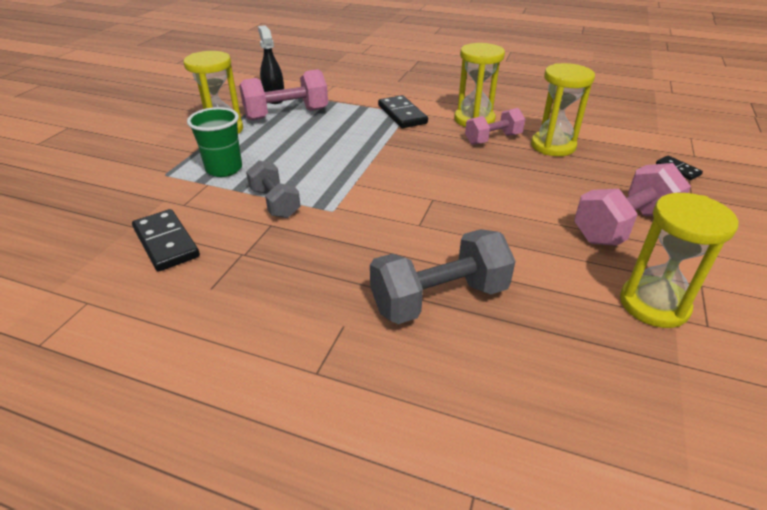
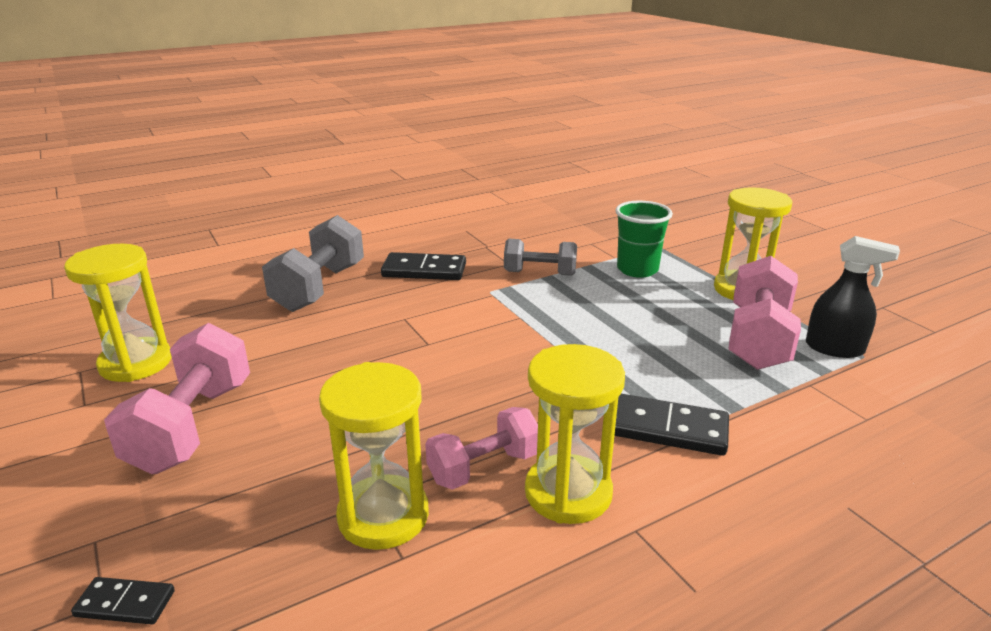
camera: 130 degrees right, 10 degrees down
black domino [132,209,200,272] -> black domino moved to [381,252,466,280]
pink dumbbell [465,108,525,145] -> pink dumbbell turned 45 degrees clockwise [425,407,538,490]

